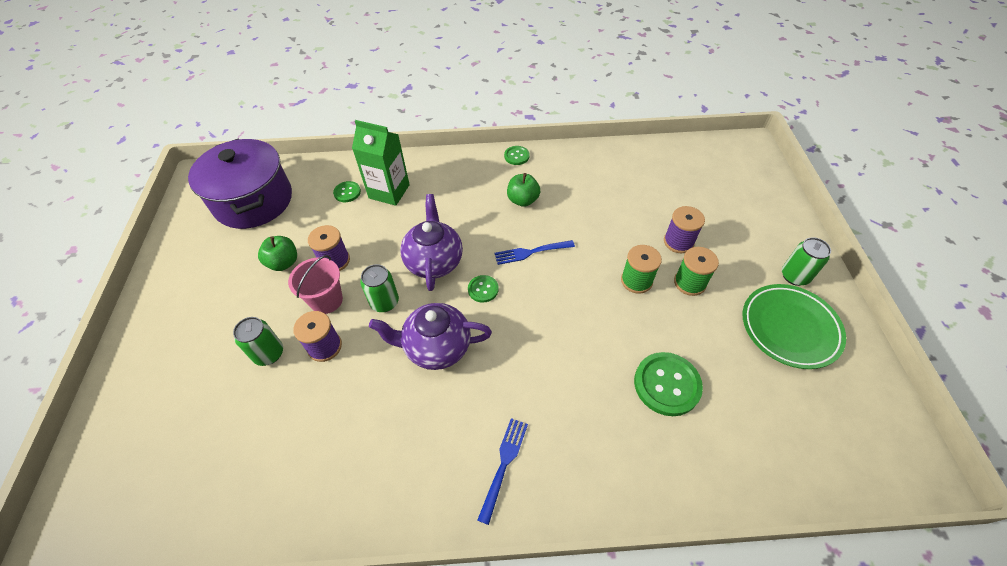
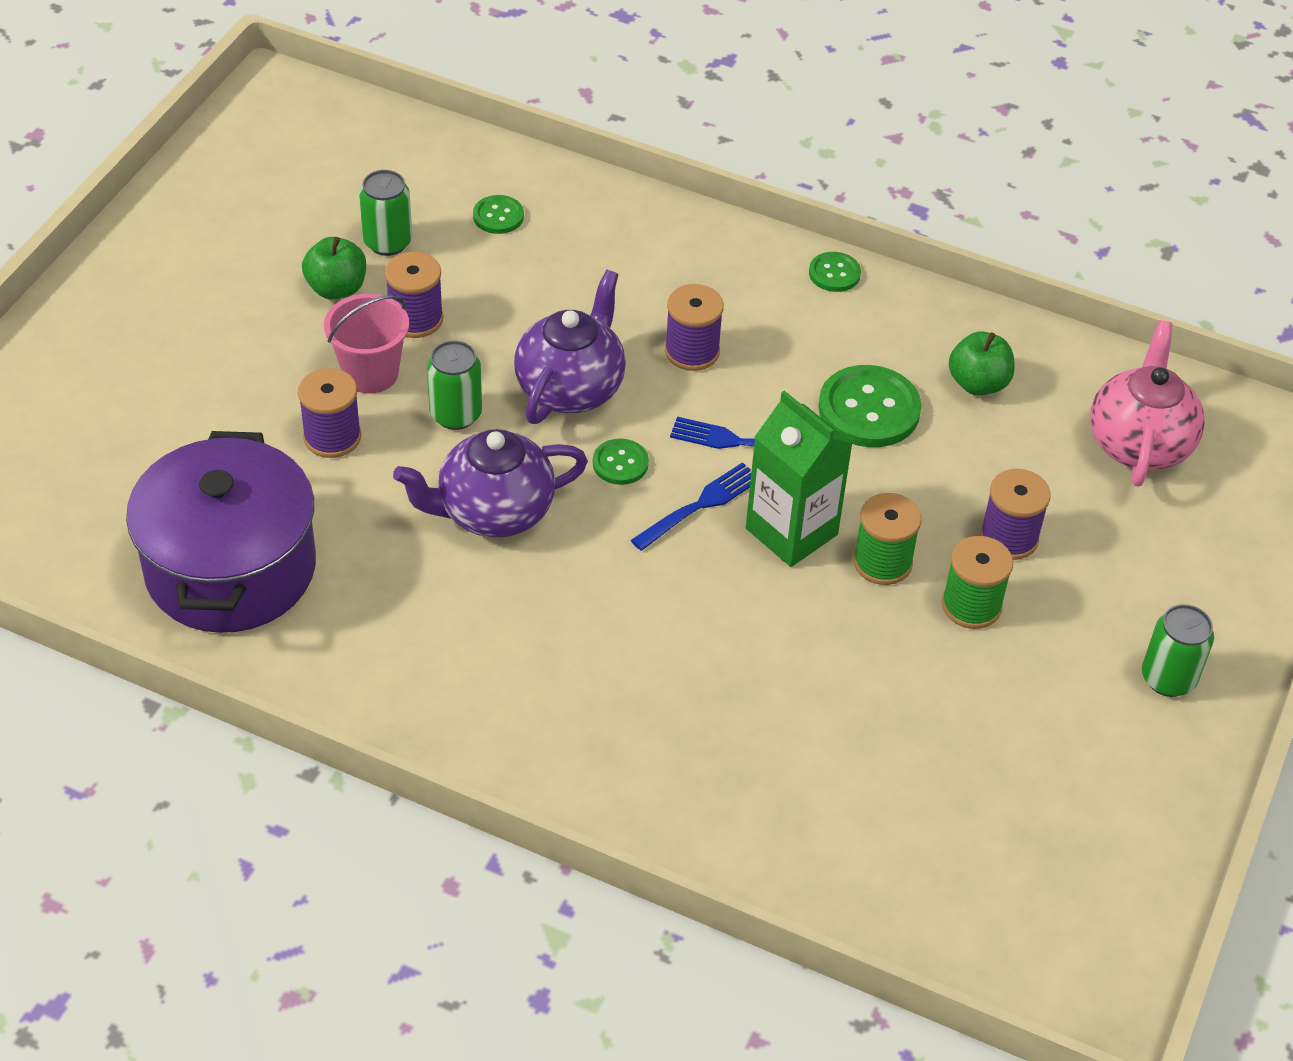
camera: 25 degrees right, 5 degrees down
purple pot [188,138,292,229] -> purple pot moved to [126,431,316,633]
green can [233,317,283,366] -> green can moved to [359,170,412,256]
green carton [352,120,410,206] -> green carton moved to [746,391,853,567]
purple teapot [369,303,492,370] -> purple teapot turned 45 degrees counterclockwise [393,429,588,538]
blue fork [477,418,528,525] -> blue fork moved to [631,462,751,551]
green apple [507,173,540,207] -> green apple moved to [949,331,1015,395]
green button [634,352,703,416] -> green button moved to [818,365,921,447]
green plate [743,284,846,369] -> none
none -> purple spool [665,284,724,371]
none -> pink teapot [1090,320,1205,487]

